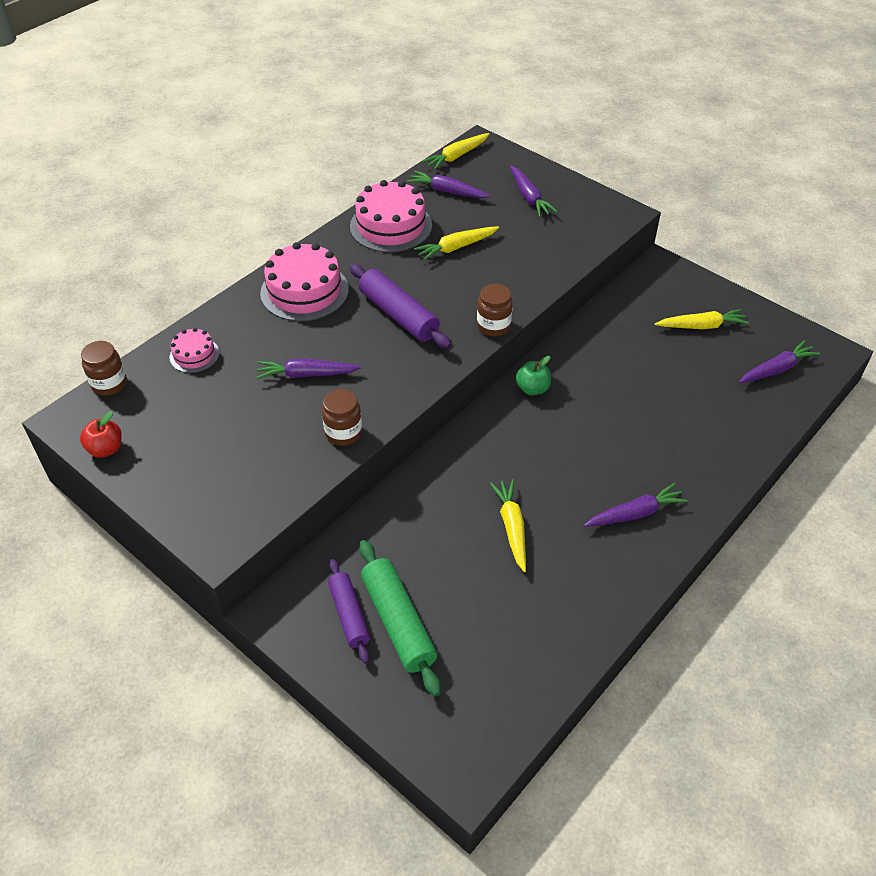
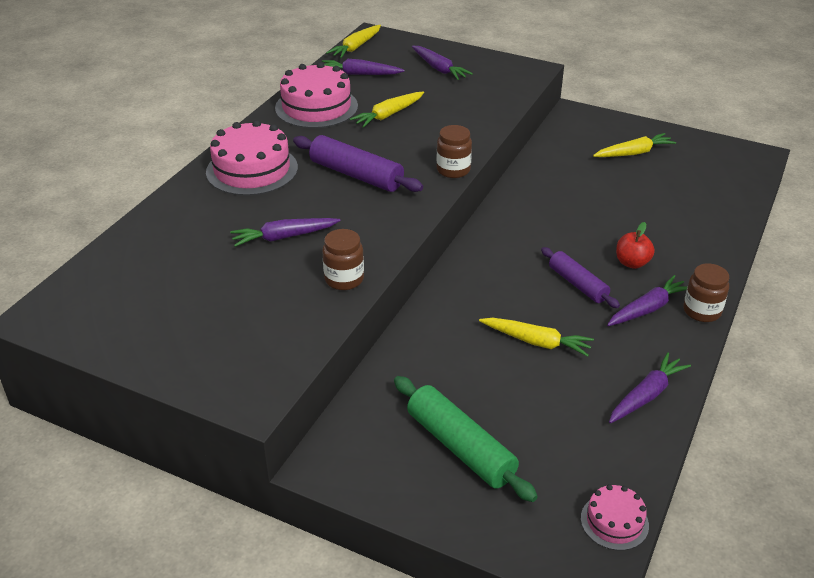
camera: 15 degrees left, 10 degrees down
red apple [80,411,122,458] -> red apple moved to [616,222,655,269]
brown jar [81,341,127,396] -> brown jar moved to [683,263,729,322]
pink cake [170,328,219,373] -> pink cake moved to [581,484,649,551]
purple rolling pin [328,559,370,664] -> purple rolling pin moved to [541,247,620,308]
yellow carrot [490,479,526,572] -> yellow carrot turned 135 degrees clockwise [479,318,594,357]
green apple [516,356,551,395] -> none
purple carrot [739,340,820,383] -> purple carrot moved to [609,352,691,423]

